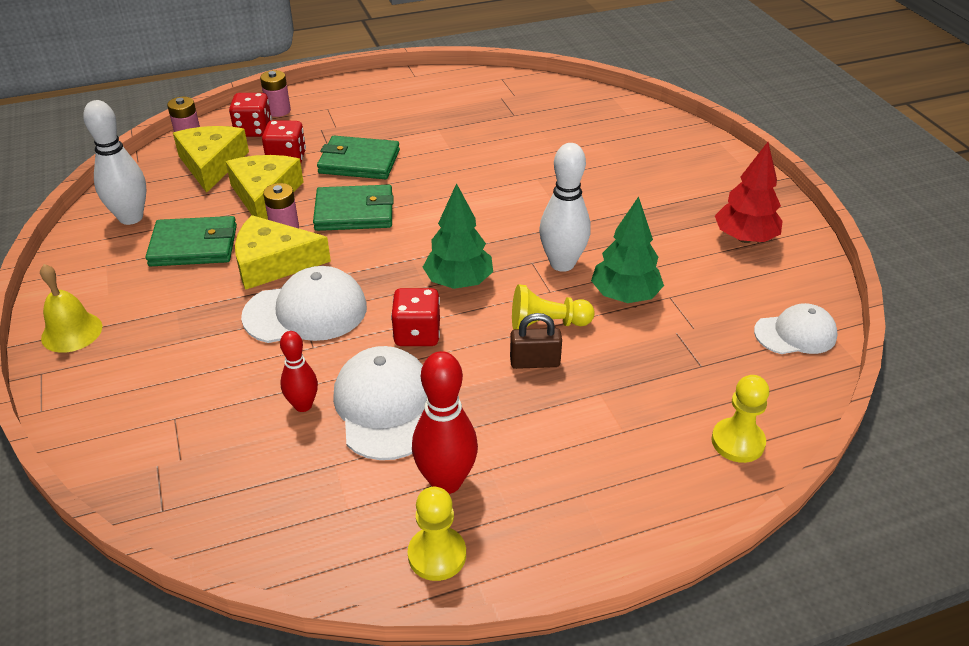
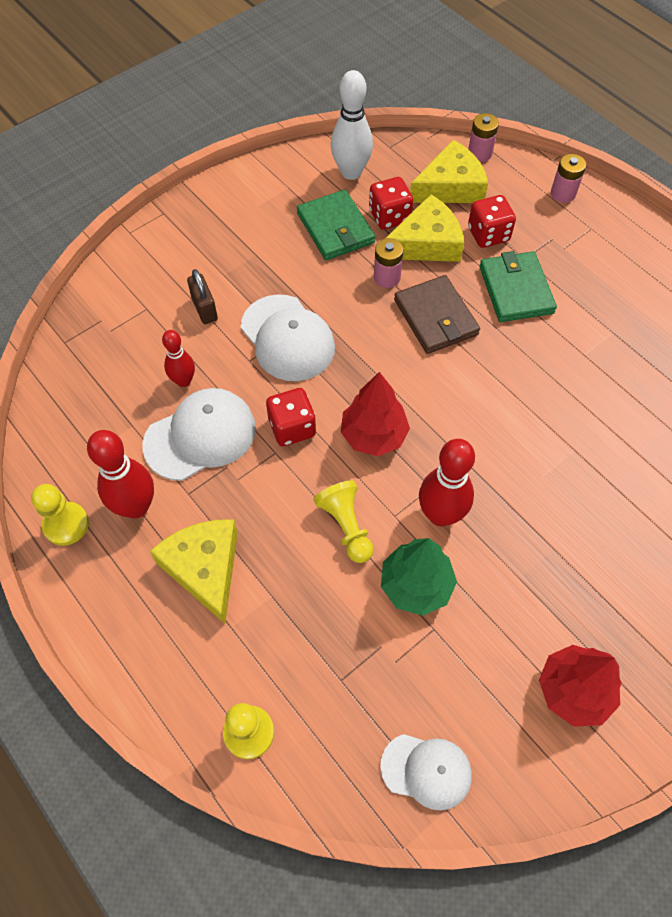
camera: 70 degrees right, 20 degrees up
yellow bell [40,264,102,353] -> none
red dice [229,93,272,137] -> red dice moved to [369,177,413,230]
yellow cheese [235,215,331,290] -> yellow cheese moved to [150,519,238,624]
green wallet [313,185,394,231] -> brown wallet [394,275,480,354]
green tree [423,183,493,289] -> red tree [341,372,410,456]
brown padlock [510,313,562,369] -> brown padlock moved to [187,269,218,324]
white bowling pin [539,143,590,272] -> red bowling pin [419,439,475,526]
white cap [754,303,838,354] -> white cap turned 45 degrees counterclockwise [380,734,472,811]

